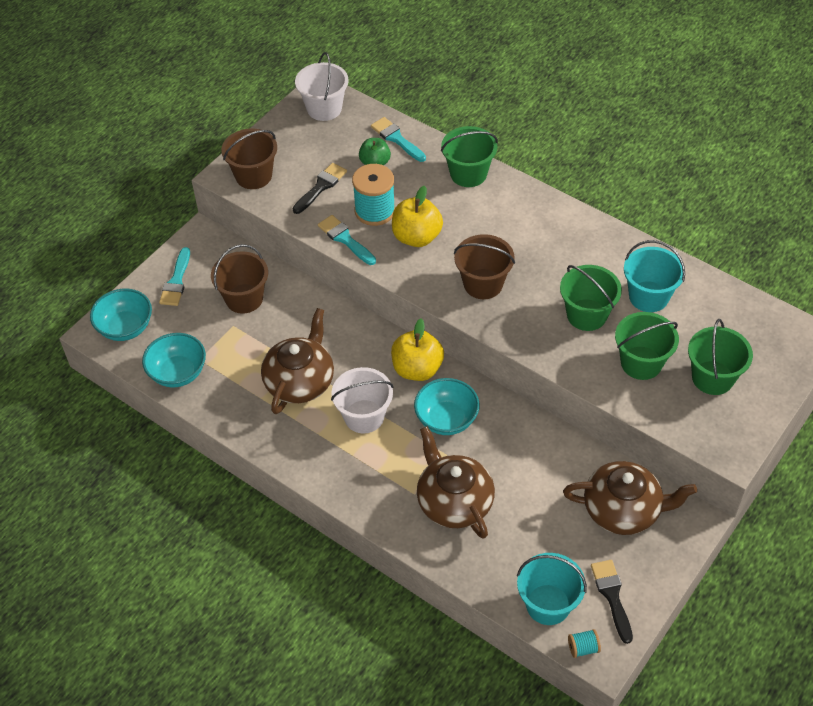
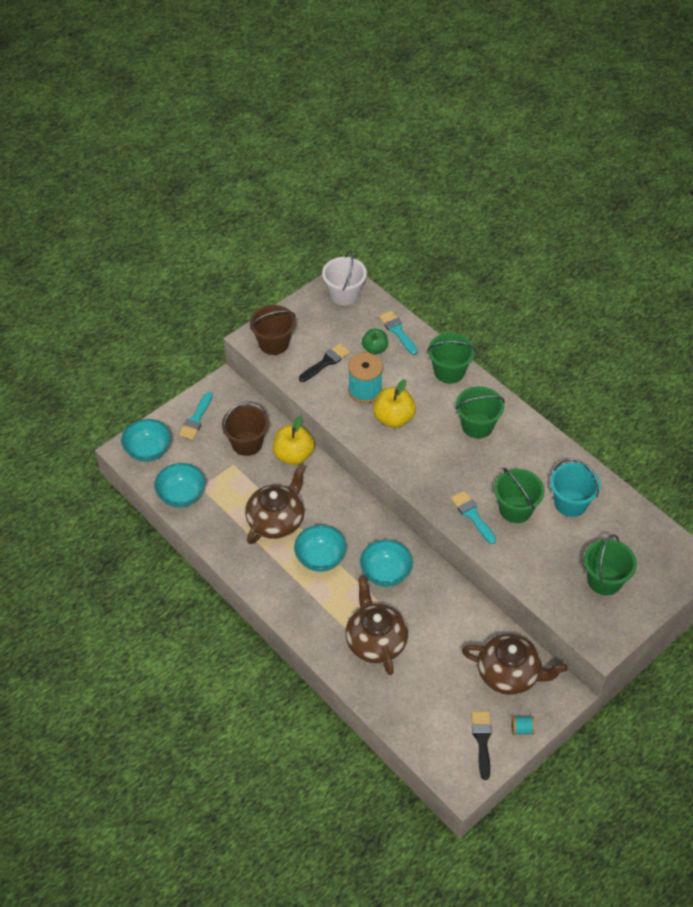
camera: 10 degrees right, 0 degrees up
turquoise brush [318,215,376,265] -> turquoise brush moved to [451,491,496,544]
white bucket [331,367,394,434] -> turquoise bowl [294,525,347,572]
yellow apple [391,318,444,381] -> yellow apple moved to [273,416,315,465]
brown bucket [454,234,515,299] -> none
turquoise bucket [517,553,587,625] -> none
turquoise spool [568,629,601,658] -> turquoise spool moved to [511,716,535,735]
green bucket [615,312,679,380] -> green bucket moved to [455,386,505,439]

